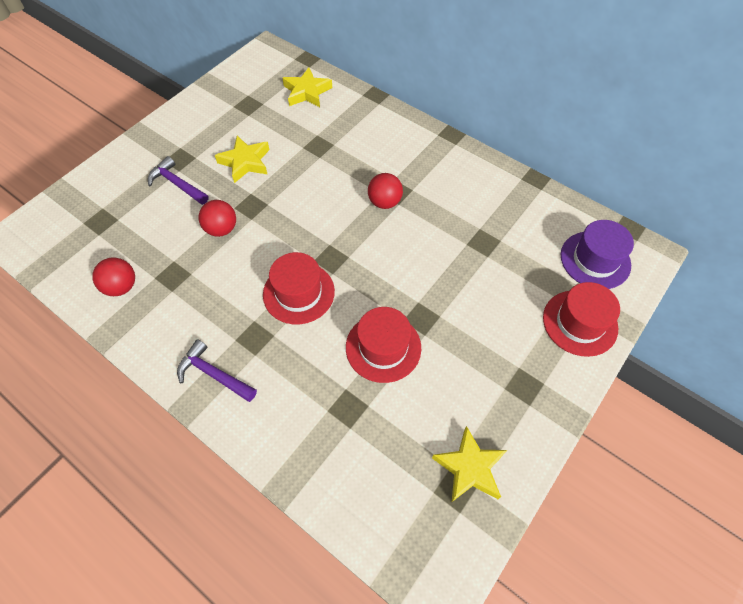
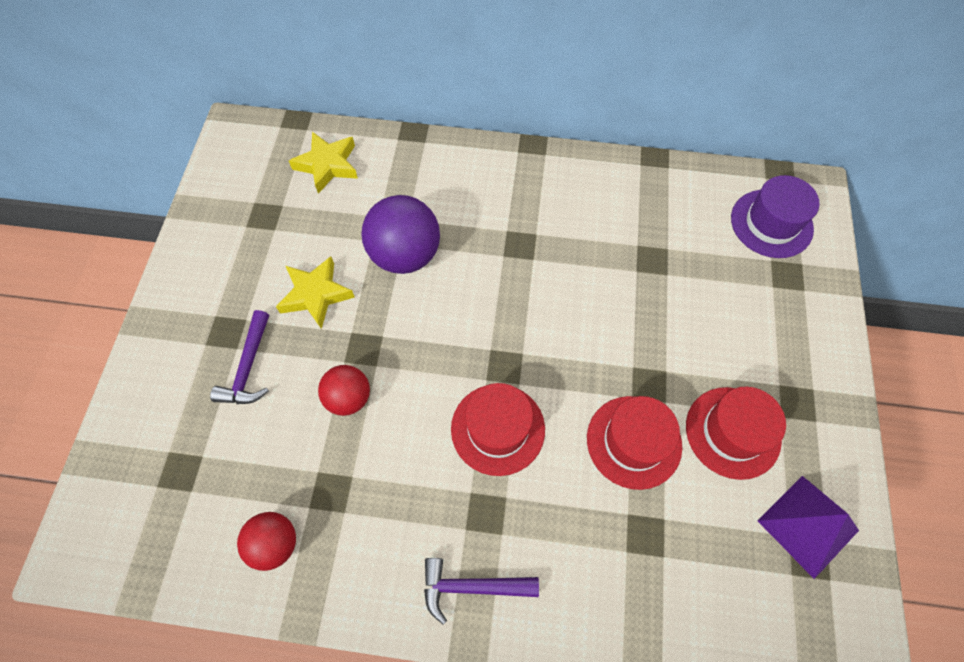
camera: 30 degrees left, 5 degrees up
purple hammer [148,156,208,205] -> purple hammer turned 90 degrees counterclockwise [210,310,269,404]
red ball [368,173,403,209] -> none
yellow star [432,426,507,503] -> purple pyramid [758,476,859,579]
red hat [543,282,620,357] -> red hat moved to [686,387,786,480]
none -> purple ball [361,195,440,274]

